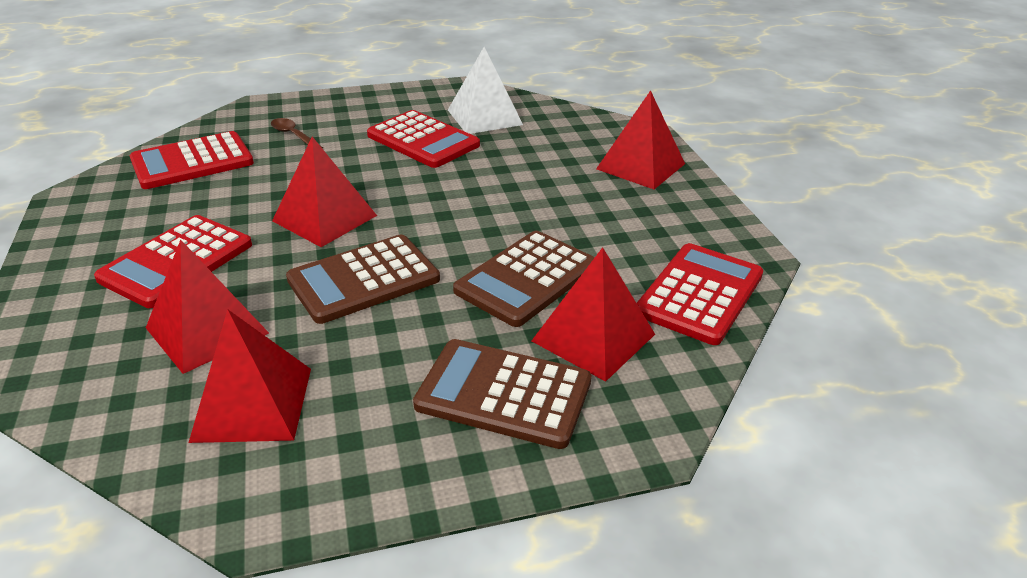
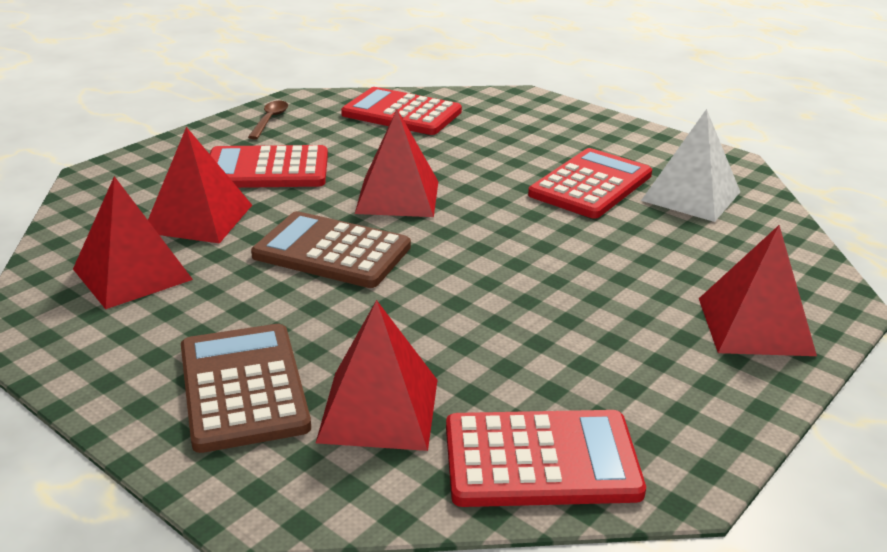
camera: 55 degrees right, 5 degrees down
brown spoon [271,118,323,149] -> brown spoon moved to [248,101,288,139]
red calculator [367,110,480,168] -> red calculator turned 150 degrees counterclockwise [528,148,652,219]
brown calculator [453,231,595,327] -> none

